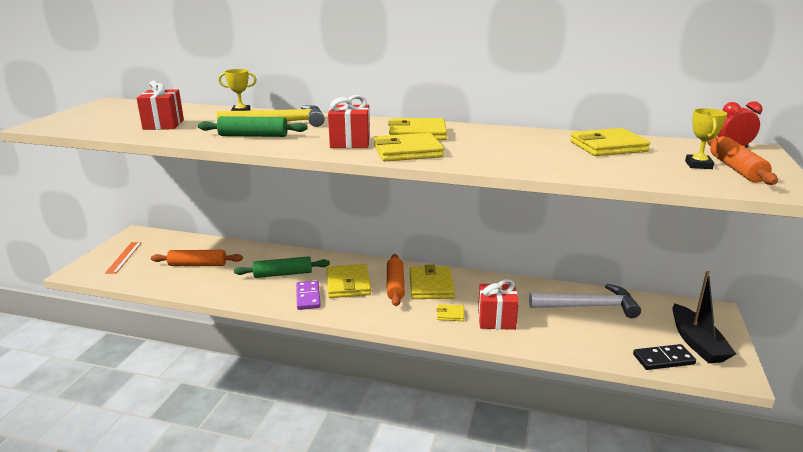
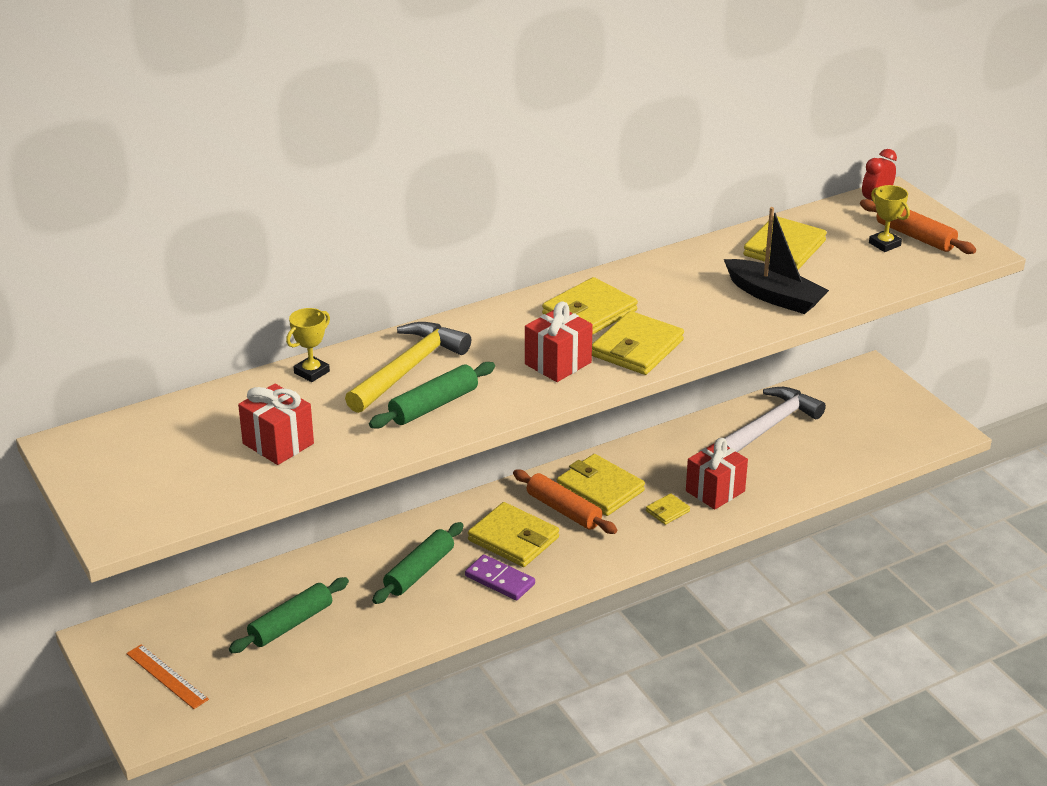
camera: 45 degrees left, 10 degrees up
orange rolling pin [151,250,243,266] -> green rolling pin [229,577,349,653]
black domino [633,344,696,370] -> none
black boat [672,271,736,363] -> black boat moved to [724,207,829,314]

